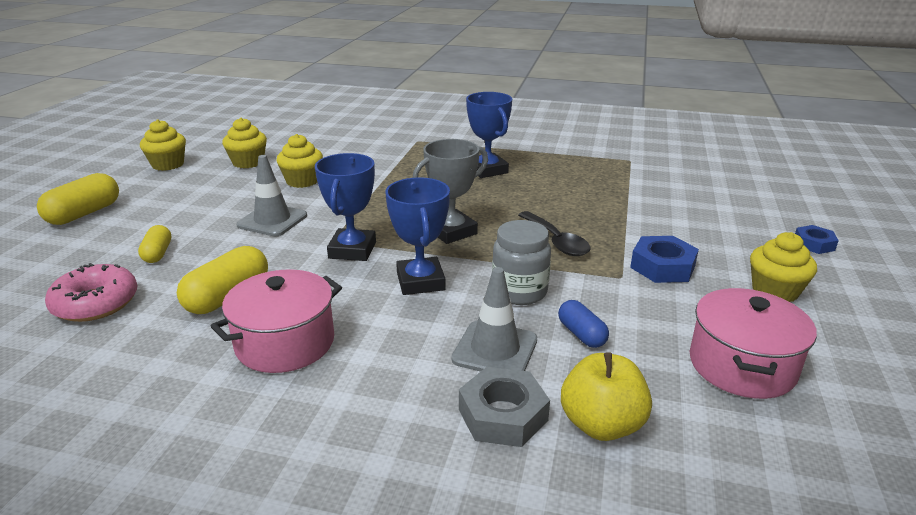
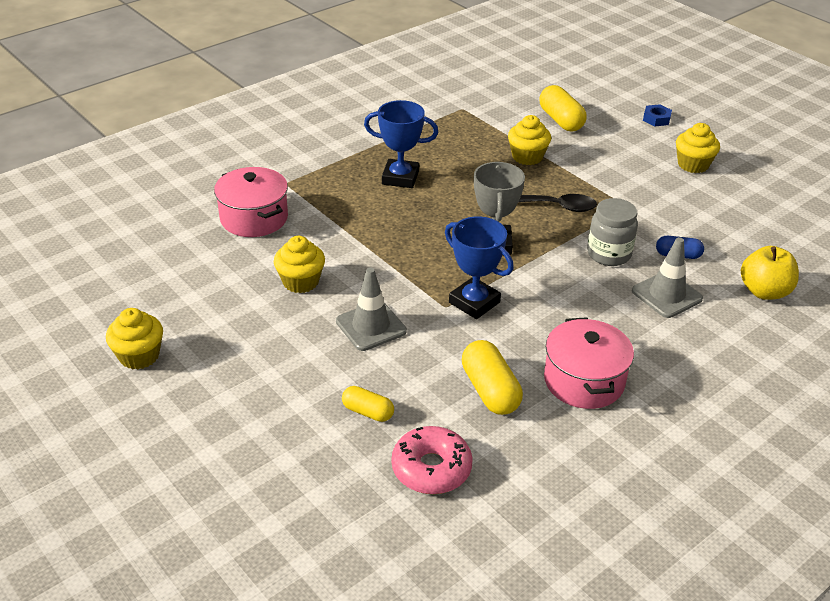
camera: 55 degrees left, 10 degrees up
yellow capsule [37,173,119,225] -> yellow capsule moved to [539,85,587,131]
yellow cupcake [222,118,267,168] -> yellow cupcake moved to [508,115,551,165]
blue trophy [385,177,450,295] -> none
grey nut [459,367,550,447] -> none
blue nut [630,236,699,283] -> none
pink pot [690,288,817,399] -> pink pot moved to [214,167,288,237]

